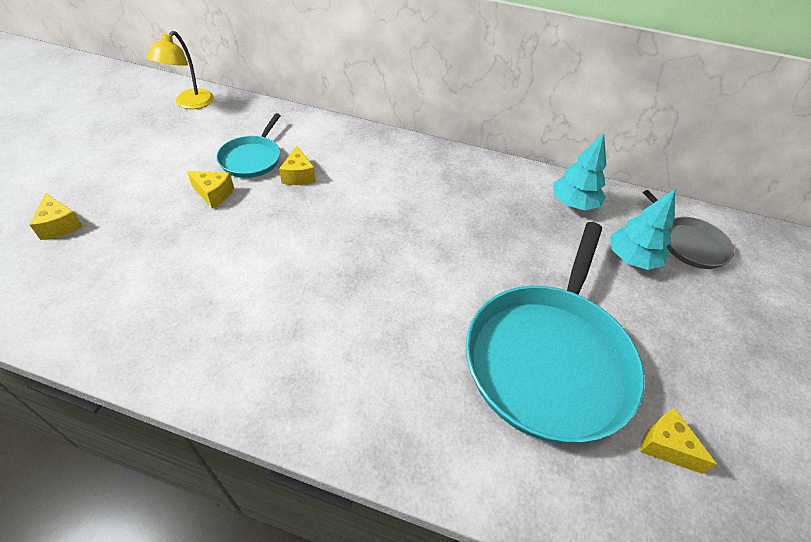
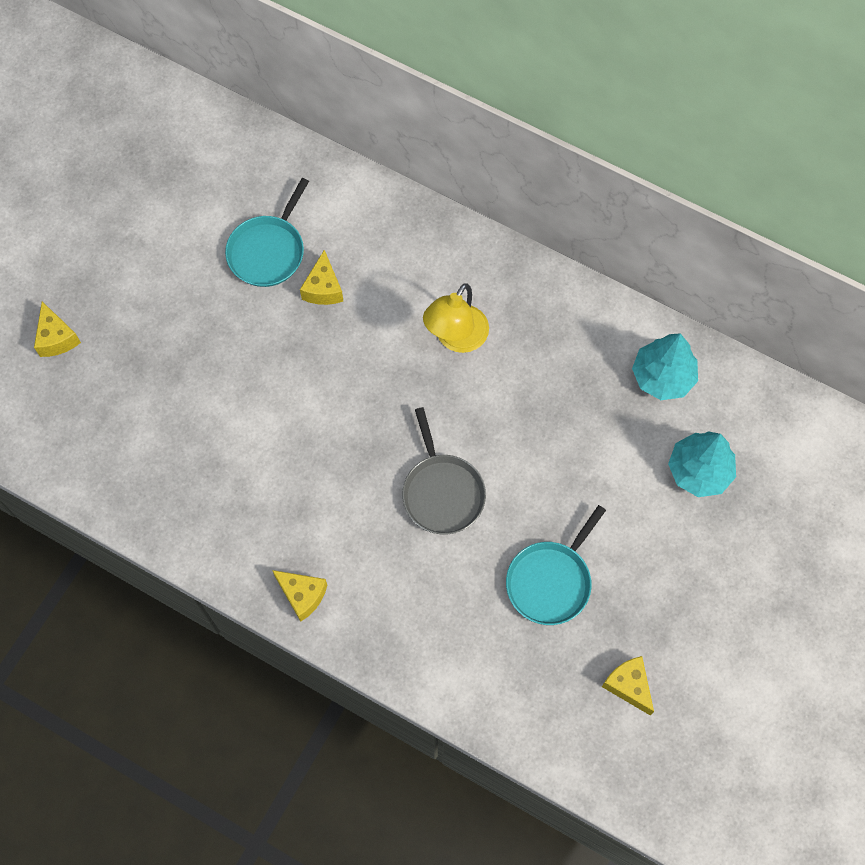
camera: 15 degrees right, 20 degrees up
yellow lamp [146,31,214,109] -> yellow lamp moved to [423,283,489,353]
yellow cheese [187,171,234,208] -> yellow cheese moved to [272,570,327,622]
turquoise pan [466,222,645,443] -> turquoise pan [506,505,606,625], size x0.49
grey pan [643,190,735,269] -> grey pan moved to [402,407,486,534]

